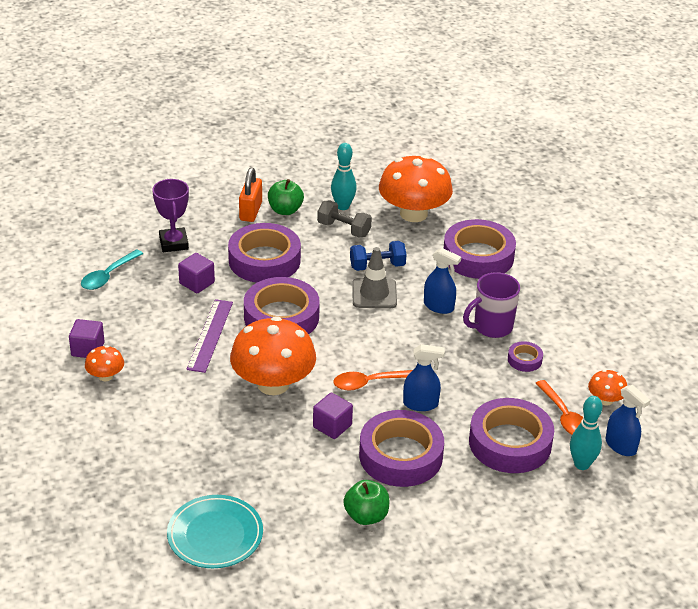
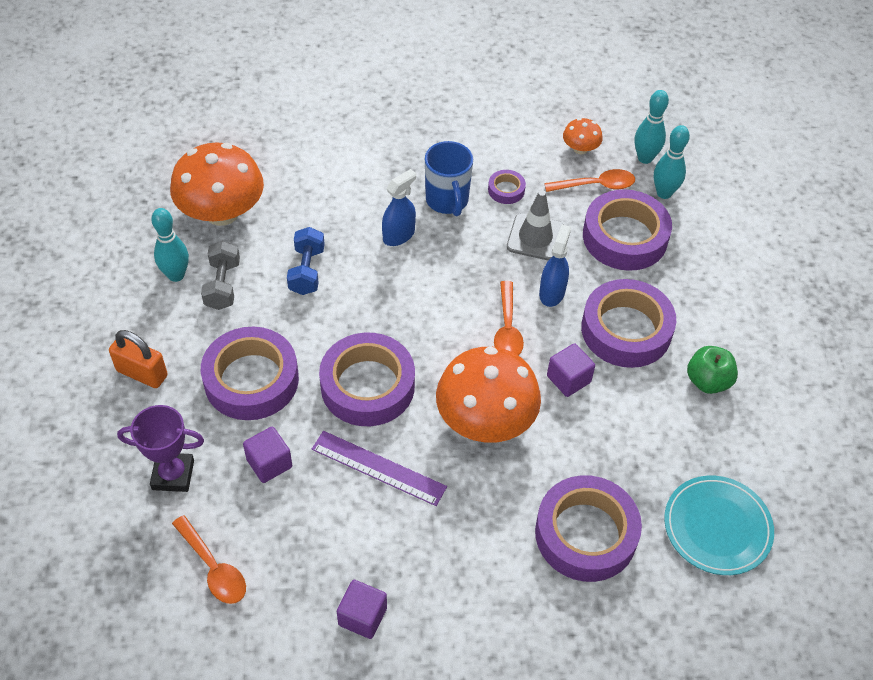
camera: 75 degrees left, 15 degrees up
turquoise spoon [81,249,143,290] -> orange spoon [172,515,246,604]
orange mushroom [85,345,124,381] -> none
green apple [268,179,304,215] -> none
grey dumbbell [317,201,372,238] -> grey dumbbell turned 45 degrees counterclockwise [201,241,240,310]
grey traffic cone [352,247,397,308] -> grey traffic cone moved to [507,190,564,261]
purple tape [444,219,516,279] -> purple tape moved to [535,475,642,582]
purple mug [463,272,520,338] -> blue mug [425,141,473,216]
blue spray bottle [606,385,651,456] -> turquoise bowling pin [634,90,669,164]

